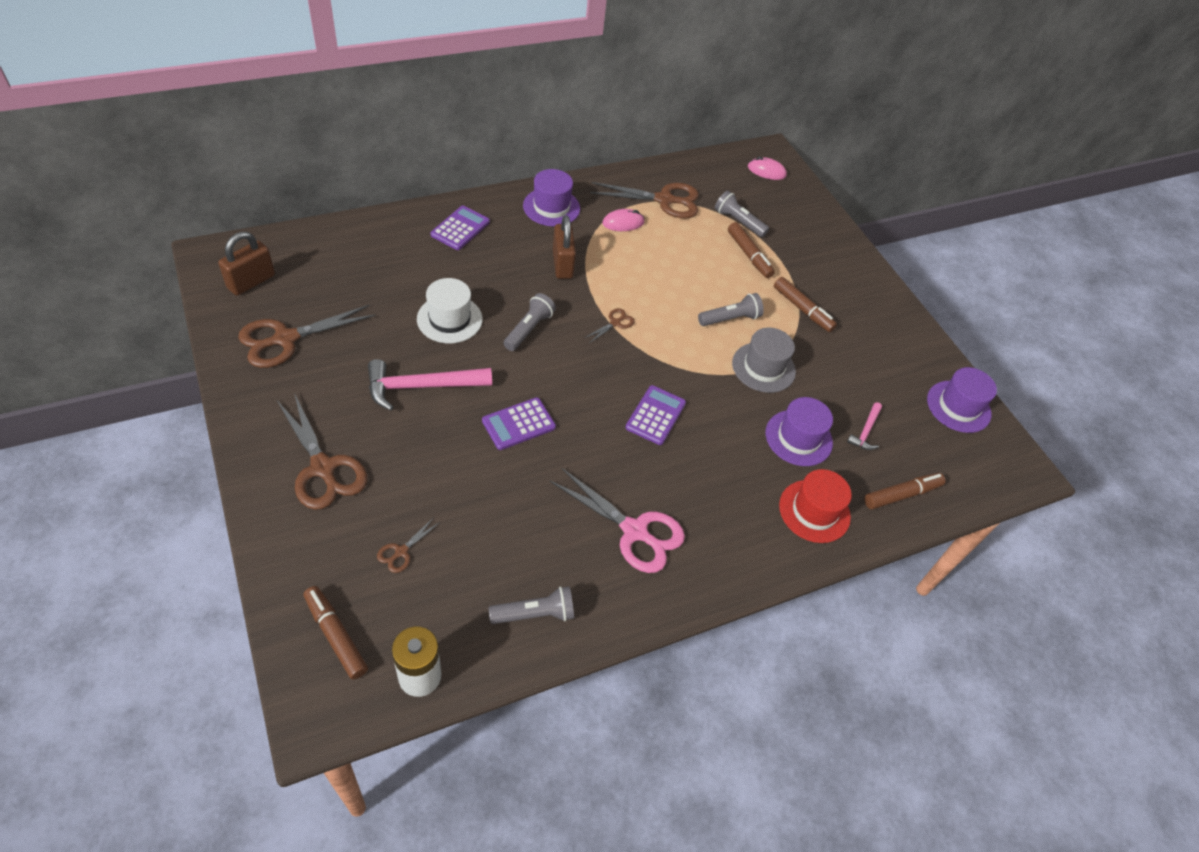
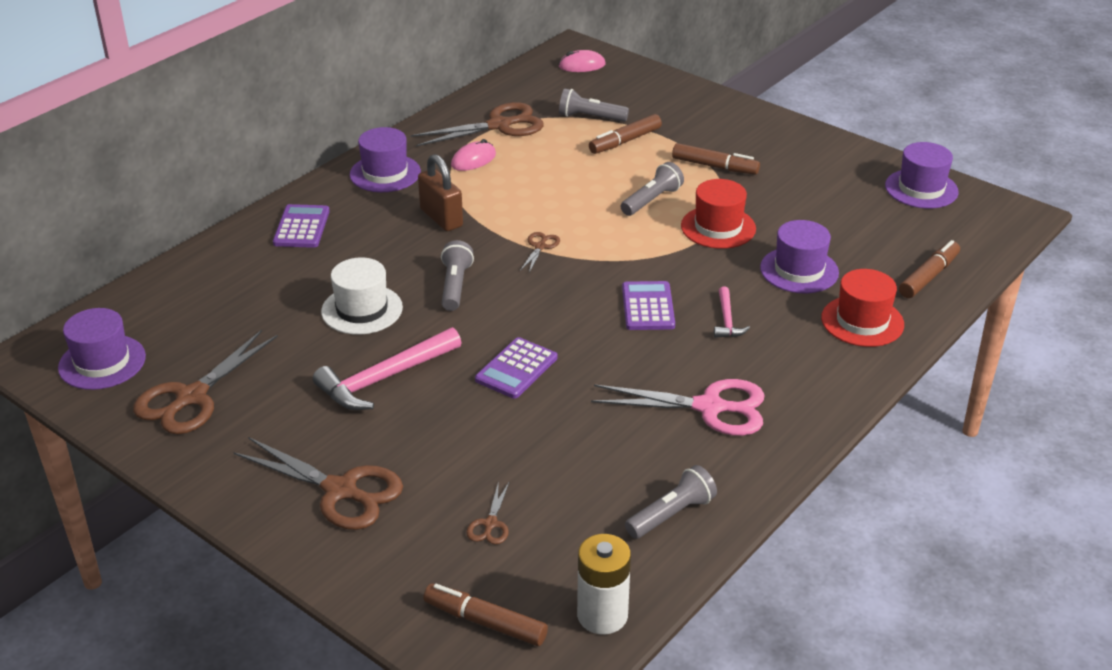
camera: 20 degrees left, 15 degrees down
brown padlock [218,232,275,296] -> purple hat [58,308,146,390]
brown marker [728,222,775,278] -> brown marker turned 105 degrees clockwise [589,114,662,154]
grey hat [732,328,796,393] -> red hat [681,179,756,249]
pink hammer [847,402,882,450] -> pink hammer moved to [714,287,750,338]

